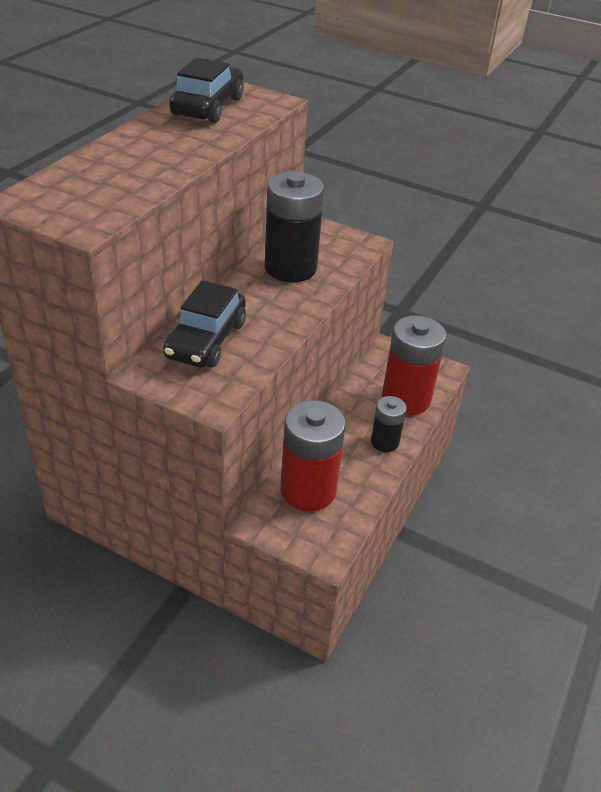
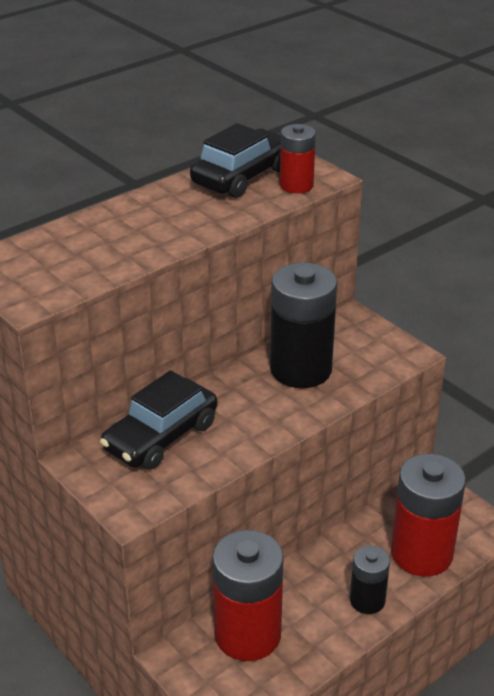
camera: 25 degrees right, 5 degrees down
none -> red battery [280,124,316,193]

